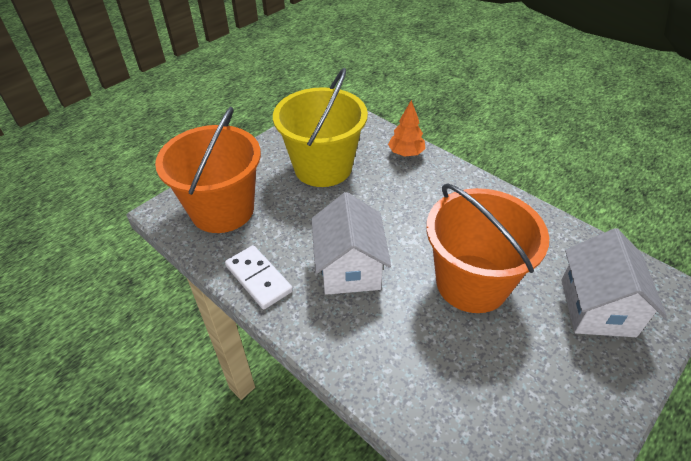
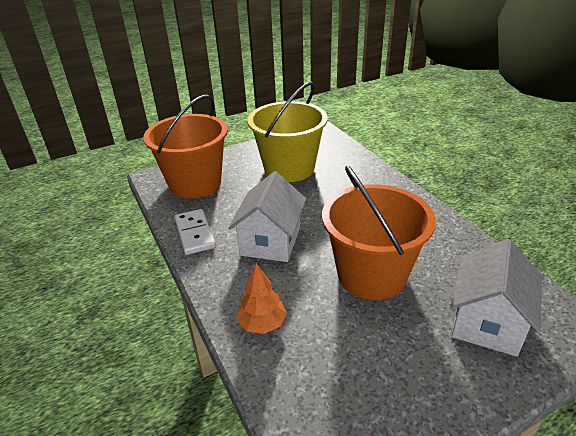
camera: 20 degrees right, 10 degrees down
orange tree [388,100,426,157] -> orange tree moved to [237,263,287,334]

